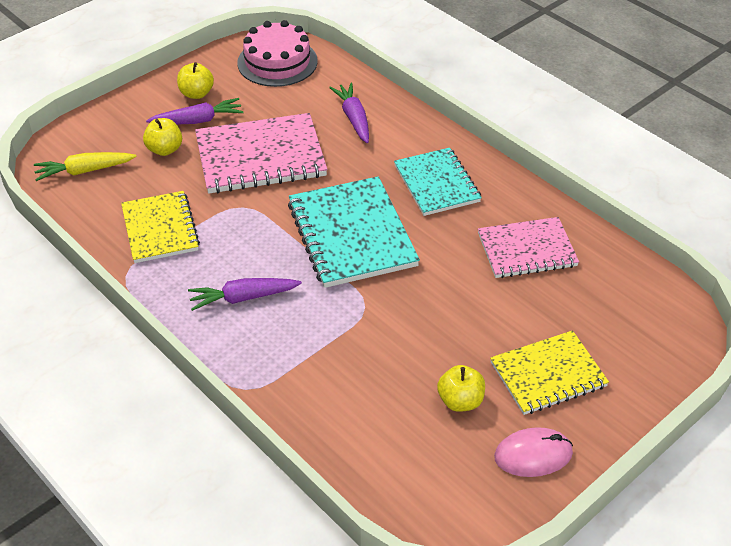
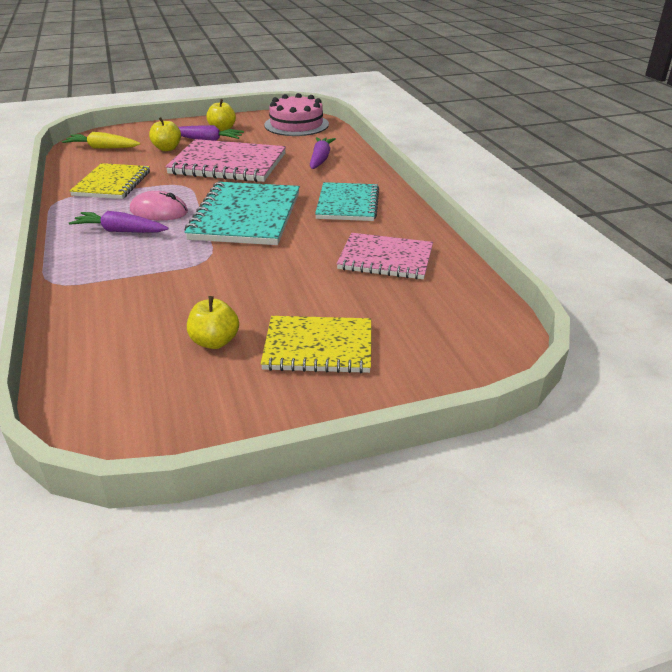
camera: 25 degrees right, 10 degrees down
pink mouse [494,427,573,477] -> pink mouse moved to [130,191,188,220]

